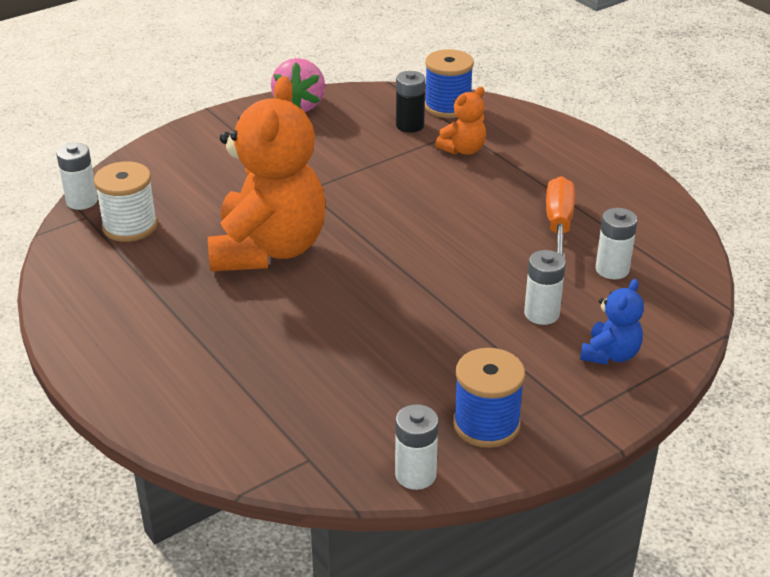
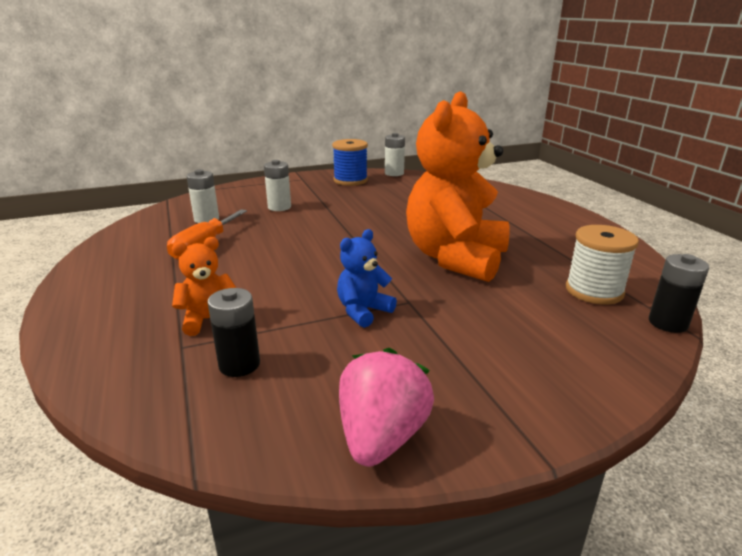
camera: 165 degrees left, 10 degrees down
white battery [56,143,98,210] -> black battery [649,254,709,333]
blue spool [425,49,474,118] -> none
blue teddy bear [580,279,644,365] -> blue teddy bear moved to [337,229,397,328]

